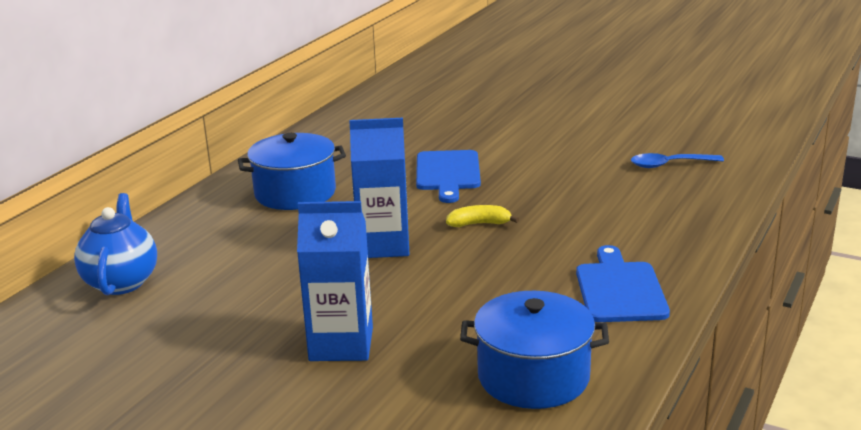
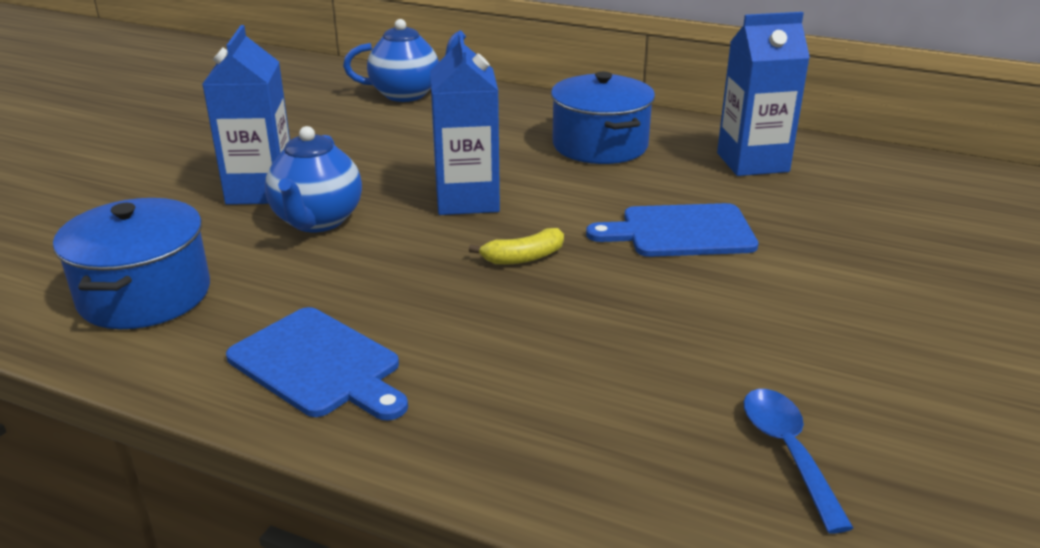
camera: 85 degrees right, 5 degrees up
yellow banana [446,205,519,227] -> yellow banana turned 75 degrees clockwise [469,228,564,265]
blue cutting board [576,245,670,322] -> blue cutting board turned 45 degrees clockwise [226,307,408,421]
none -> blue teapot [265,126,362,232]
none -> blue carton [717,12,810,176]

